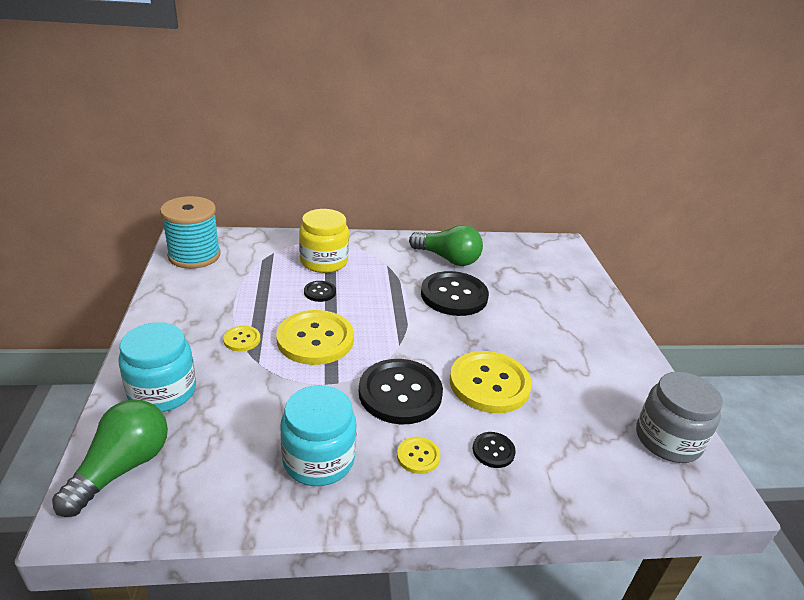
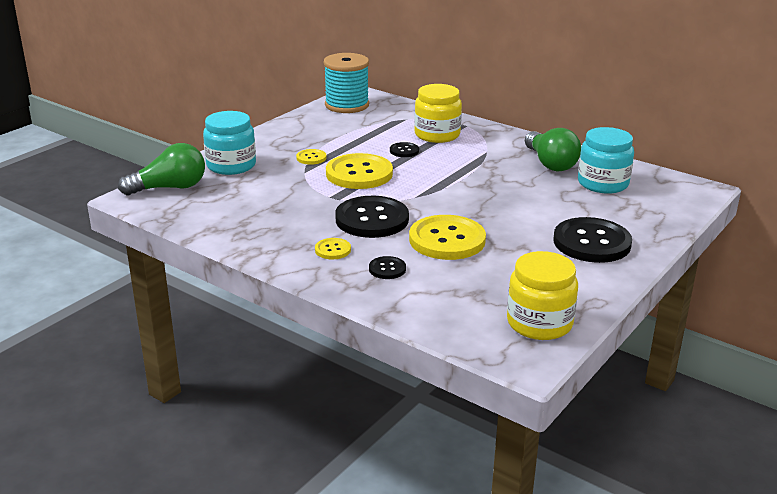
camera: 45 degrees right, 5 degrees down
turquoise jar [280,385,356,486] -> turquoise jar moved to [578,127,634,194]
black button [421,271,489,316] -> black button moved to [554,217,632,263]
grey jar [636,372,723,463] -> yellow jar [507,251,578,340]

